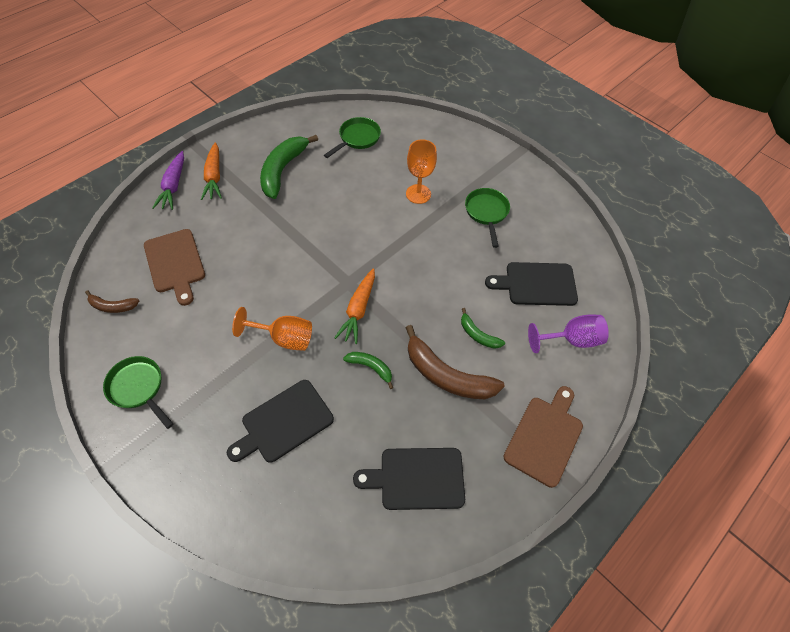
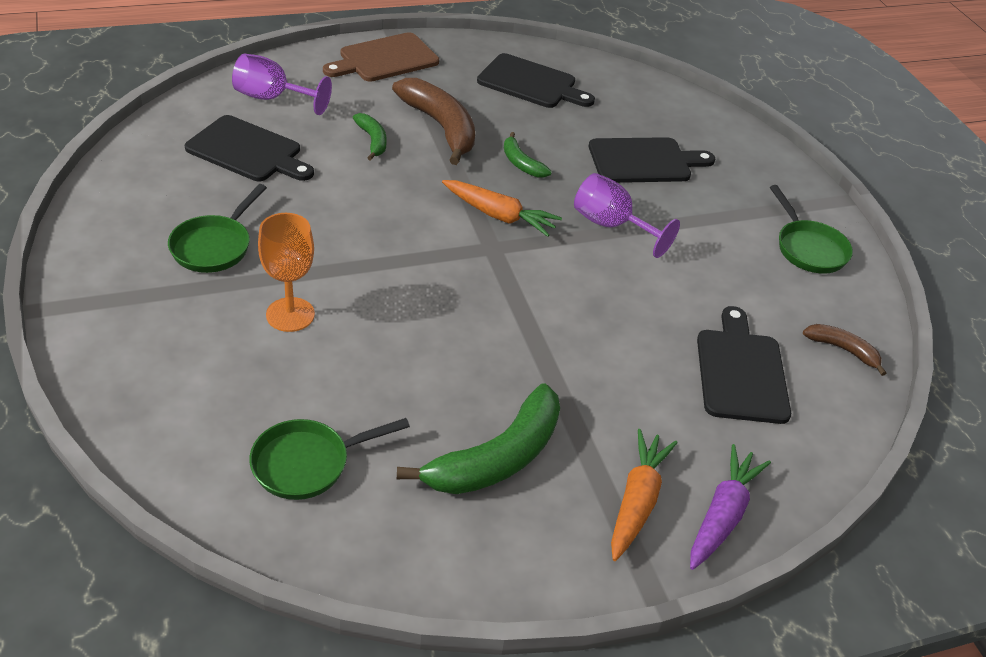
camera: 155 degrees left, 15 degrees down
brown cutting board [144,229,205,306] -> black cutting board [697,306,791,424]
orange goblet [232,307,312,351] -> purple goblet [574,173,680,258]
orange carrot [334,268,375,344] -> orange carrot turned 75 degrees clockwise [442,180,562,237]

